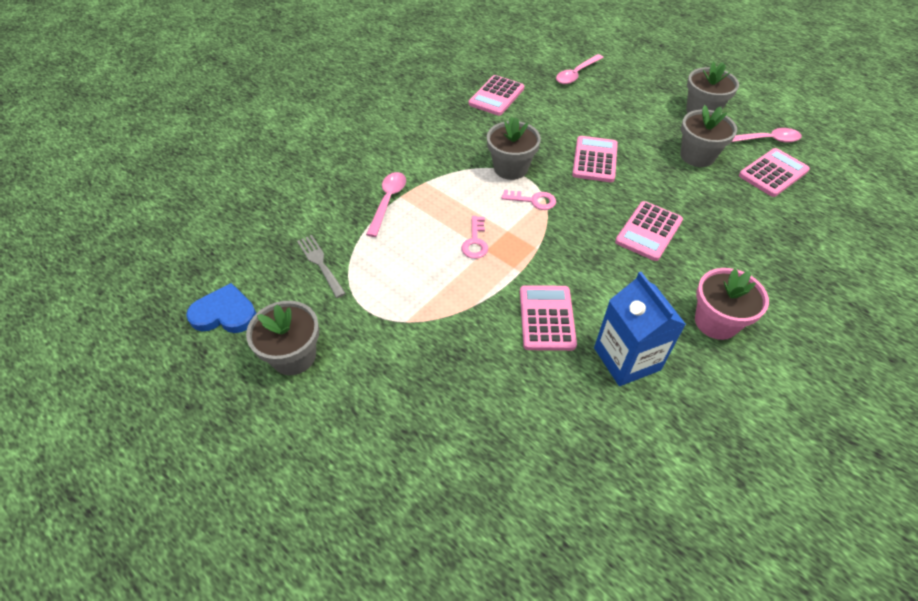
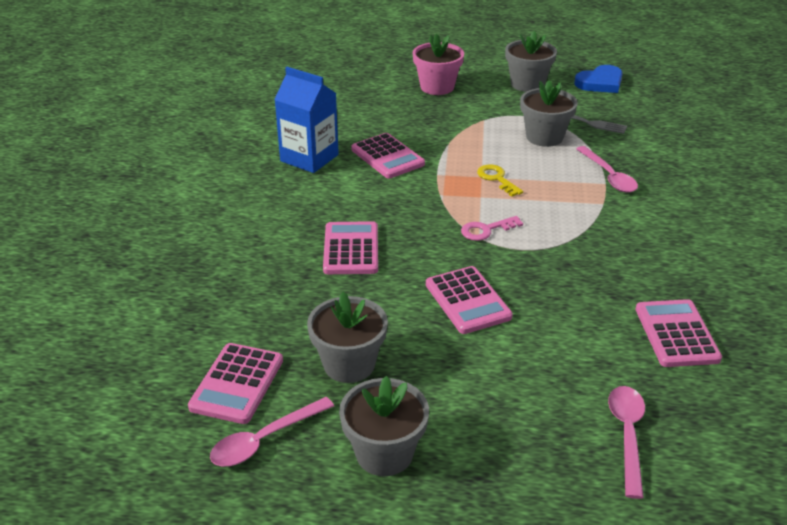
camera: 145 degrees right, 15 degrees down
pink key [461,216,488,259] -> yellow key [477,164,523,197]
grey flower pot [487,116,541,180] -> grey flower pot moved to [520,80,578,147]
pink flower pot [695,268,769,340] -> pink flower pot moved to [413,33,464,95]

